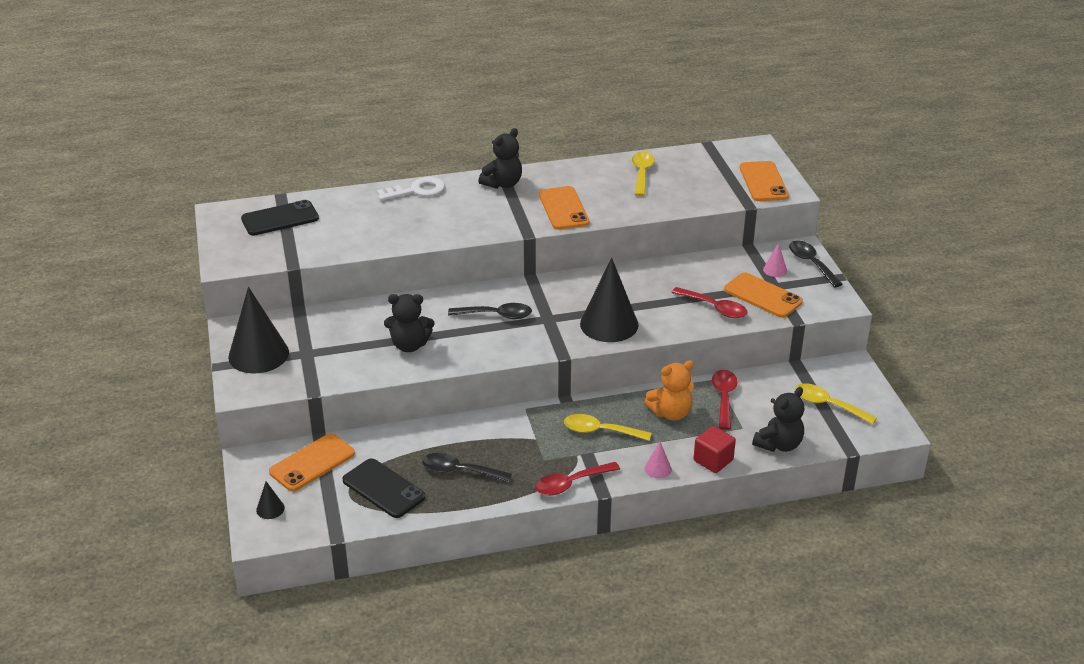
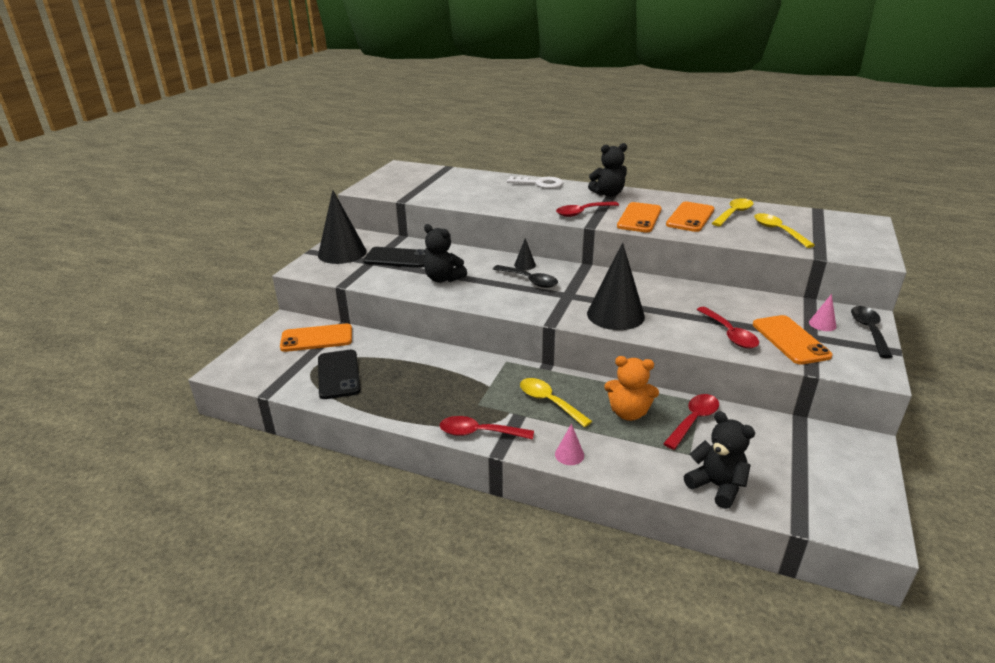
camera: 35 degrees right, 5 degrees down
black phone [241,200,319,236] -> black phone moved to [363,247,426,268]
black cone [256,481,285,519] -> black cone moved to [514,238,536,270]
black spoon [422,453,512,482] -> none
red cube [693,426,736,473] -> none
orange phone [740,161,789,201] -> orange phone moved to [666,201,714,232]
black teddy bear [752,387,804,452] -> black teddy bear turned 120 degrees counterclockwise [684,411,755,509]
yellow spoon [795,383,877,425] -> yellow spoon moved to [754,213,815,248]
none -> red spoon [556,201,619,217]

